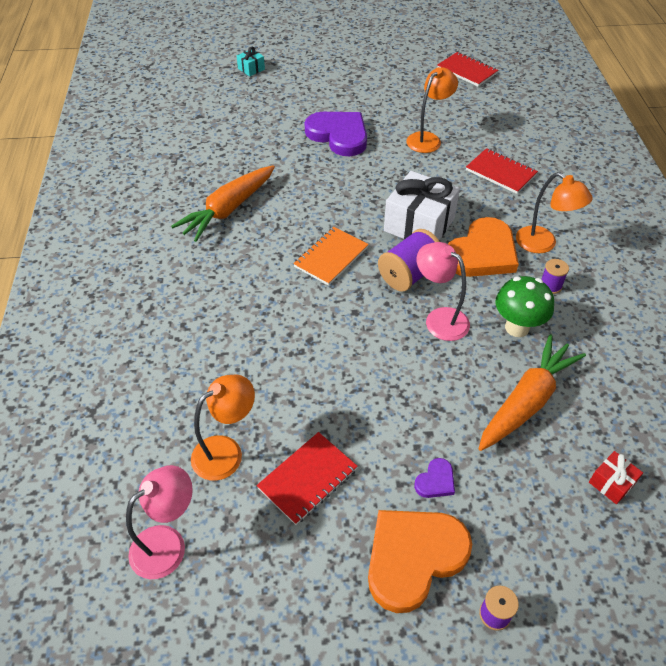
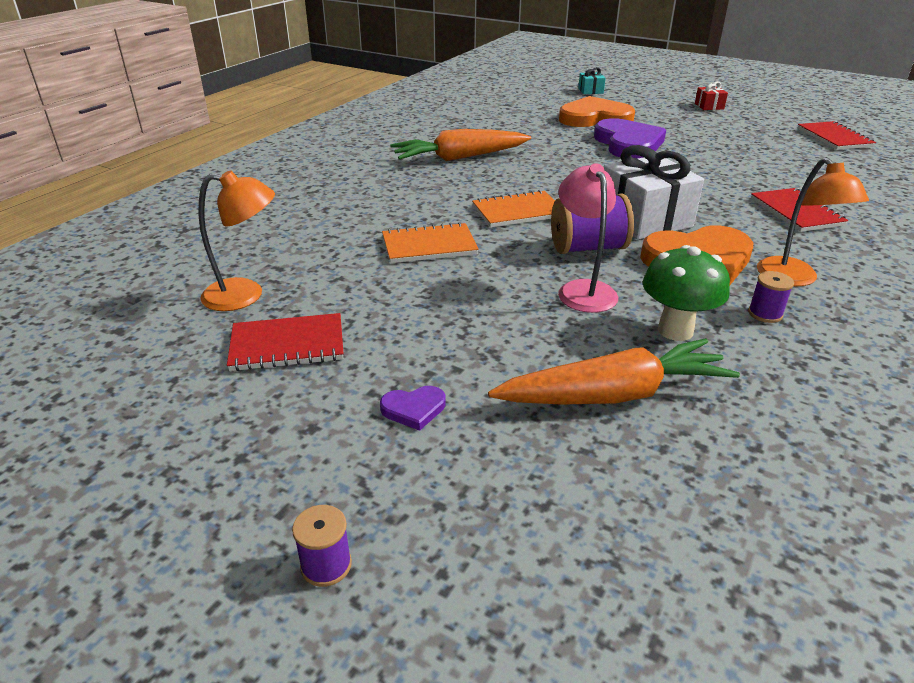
camera: 35 degrees right, 15 degrees down
pink lamp [126,465,193,579] -> none
orange heart [368,510,472,613] -> orange heart moved to [559,96,635,127]
orange lamp [407,67,458,153] -> none
red gift [589,451,643,504] -> red gift moved to [695,82,728,110]
none -> orange notebook [382,222,479,263]

